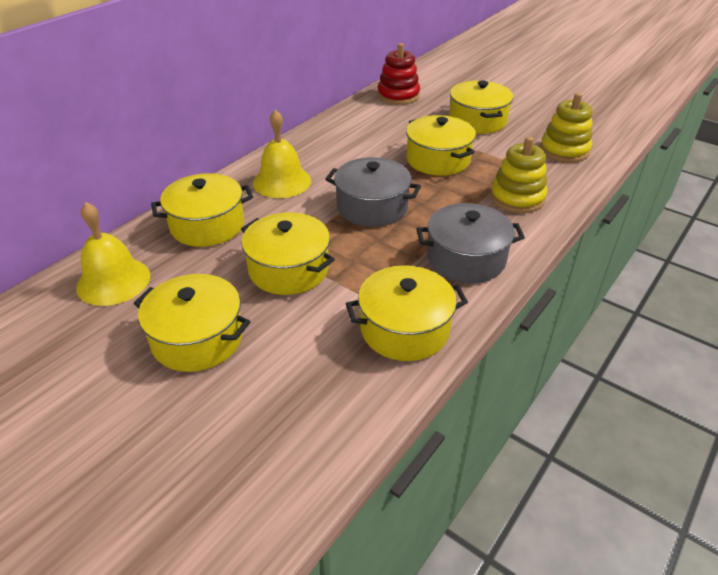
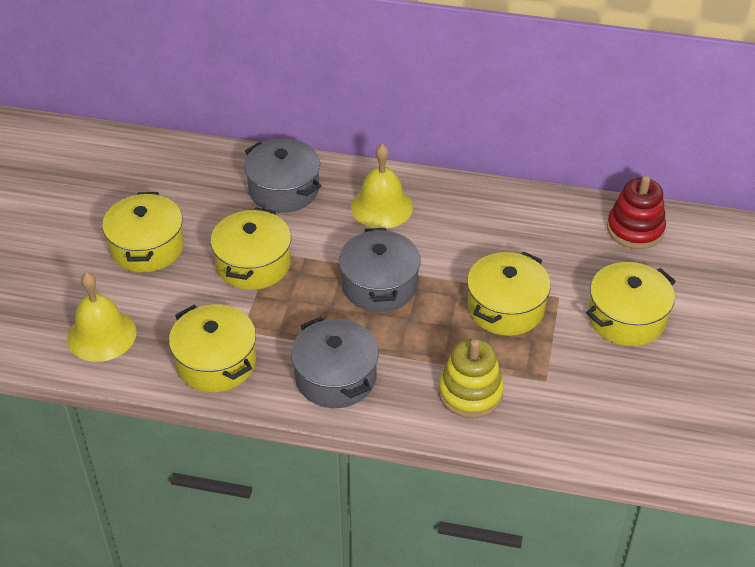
camera: 65 degrees right, 5 degrees up
yellow bell [76,202,150,306] -> yellow bell moved to [67,272,137,362]
yellow pot [151,173,253,247] -> grey pot [244,139,321,213]
yellow stacking toy [540,93,593,163] -> none

